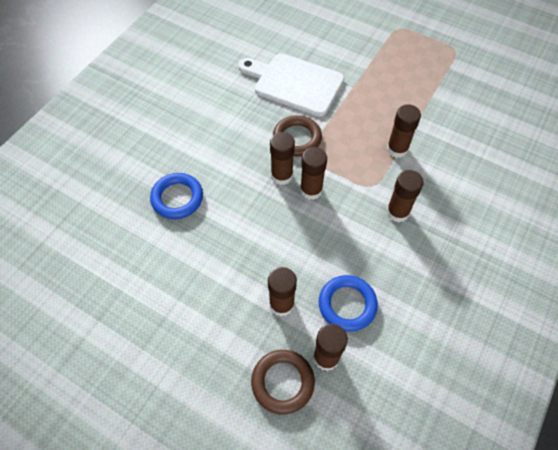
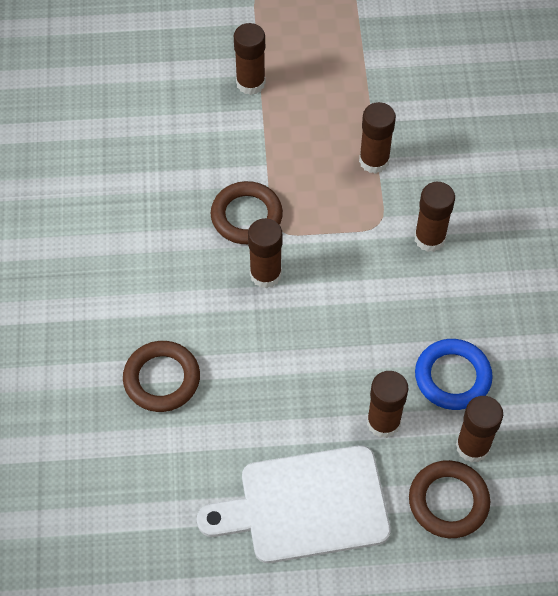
camera: 35 degrees left, 0 degrees up
blue ring [150,173,203,219] -> brown ring [123,341,200,412]
white cutting board [238,53,344,116] -> white cutting board moved to [197,445,391,563]
brown glue stick [300,147,327,200] -> brown glue stick moved to [234,23,266,95]

